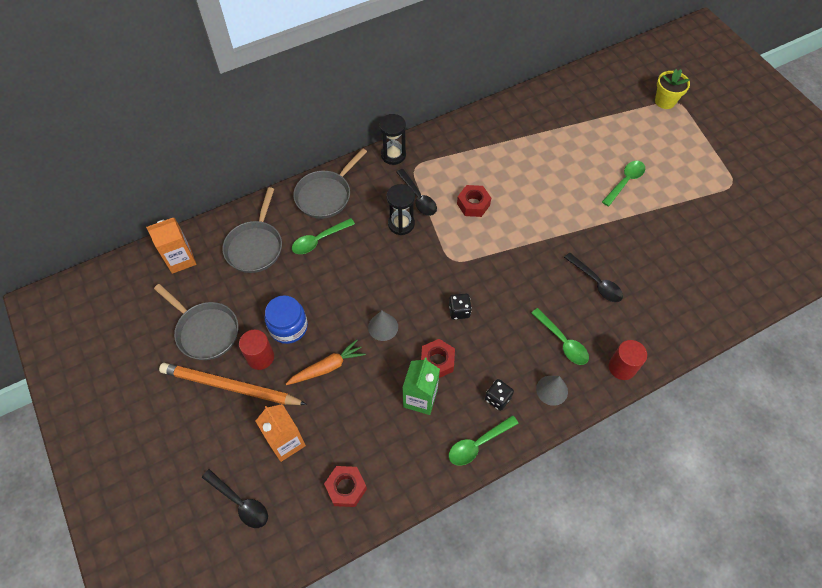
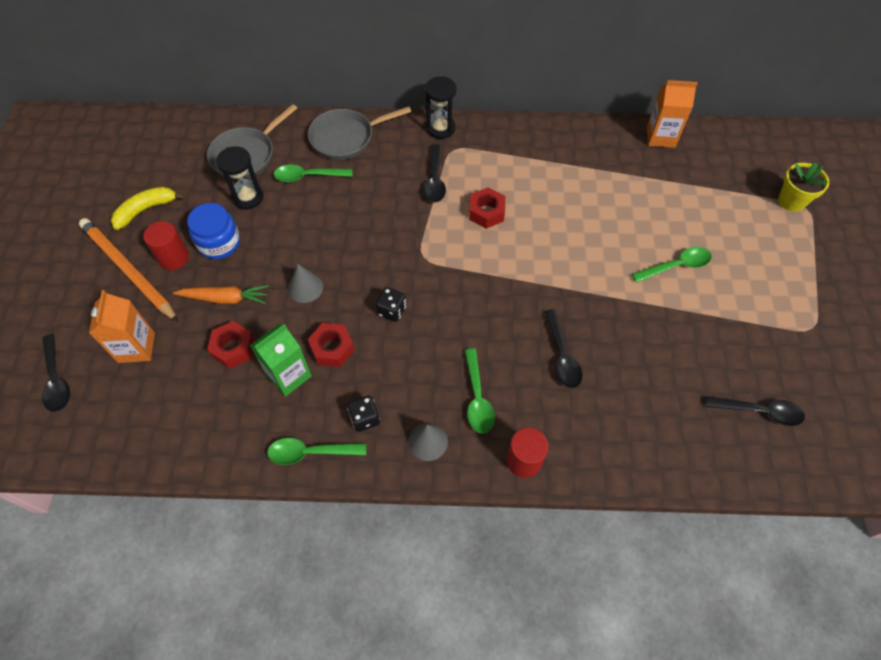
camera: 30 degrees right, 0 degrees up
orange carton [146,218,196,274] -> orange carton moved to [647,80,698,148]
grey pan [154,284,239,360] -> yellow banana [111,186,185,230]
red nut [324,466,367,507] -> red nut moved to [207,321,255,369]
black hourglass [387,184,415,235] -> black hourglass moved to [216,146,263,210]
none -> black spoon [705,396,805,426]

